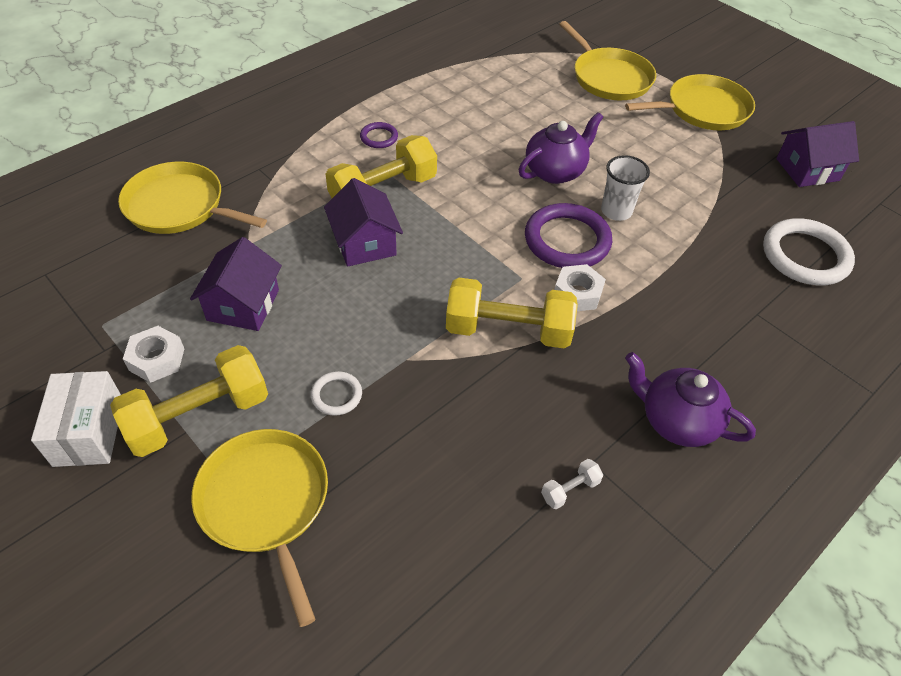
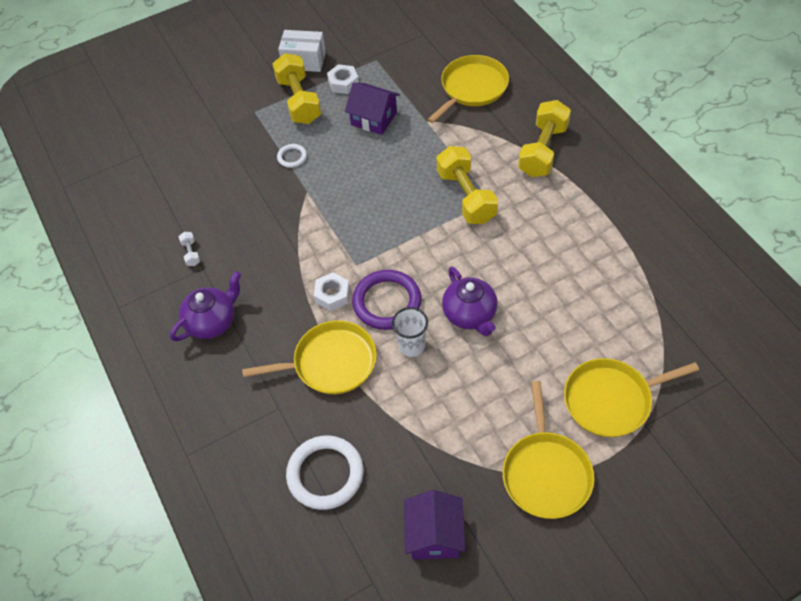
camera: 110 degrees right, 5 degrees up
yellow pan [191,429,328,627] -> yellow pan moved to [242,321,377,394]
purple house [324,178,403,267] -> none
purple ring [360,122,398,148] -> none
yellow dumbbell [446,278,578,349] -> yellow dumbbell moved to [518,100,571,177]

